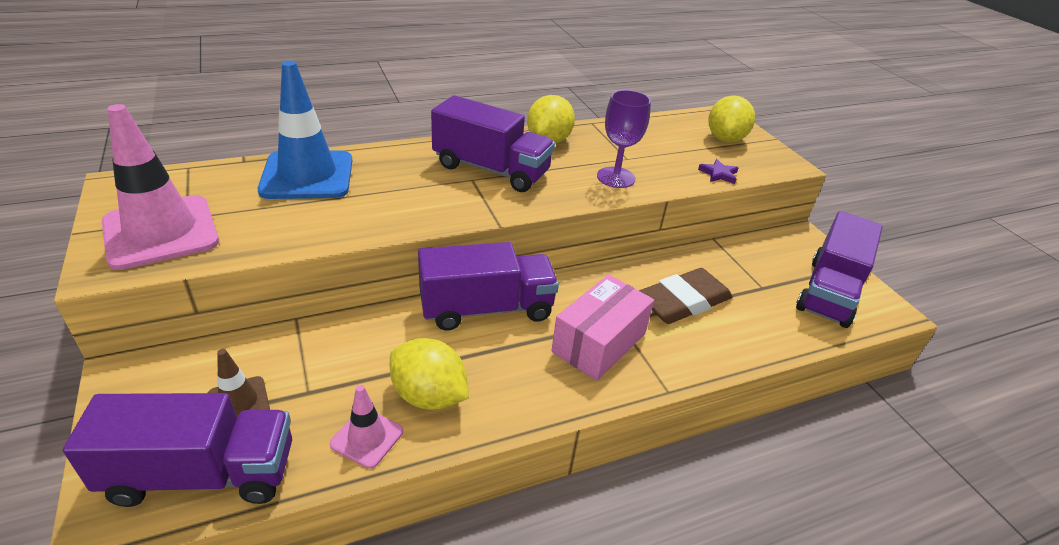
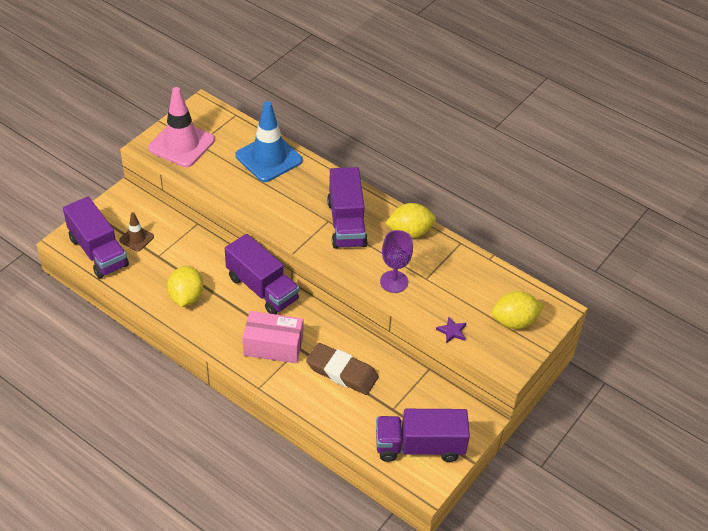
camera: 60 degrees right, 10 degrees up
pink traffic cone [330,385,403,469] -> none

